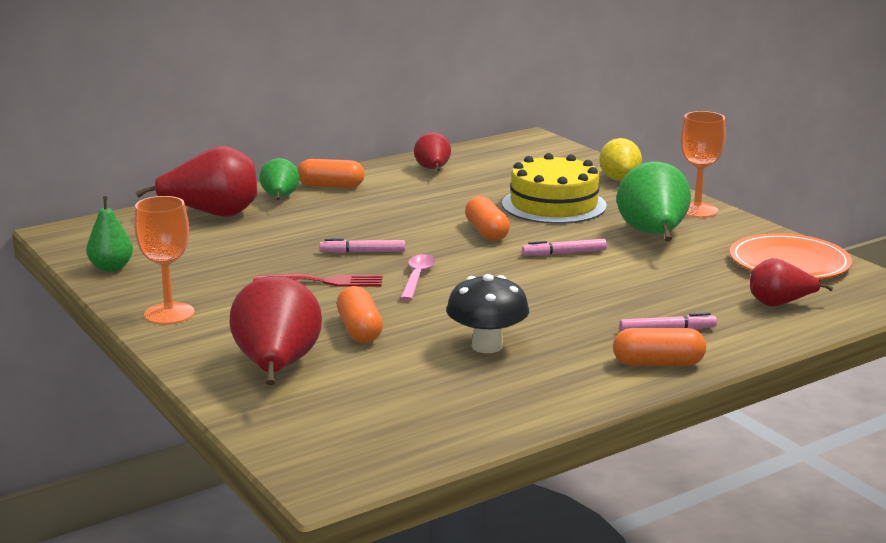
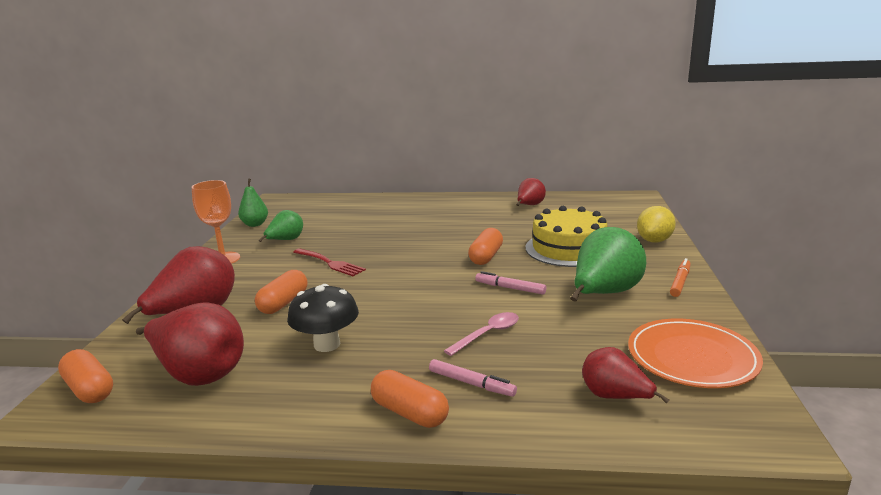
camera: 40 degrees right, 0 degrees up
red pear [135,145,257,217] -> red pear moved to [136,302,244,386]
green pear [260,158,299,200] -> green pear moved to [259,210,303,242]
orange capsule [298,159,364,188] -> orange capsule moved to [58,349,113,403]
pink marker [319,238,405,253] -> none
pink spoon [400,254,436,301] -> pink spoon moved to [444,312,519,356]
orange goblet [681,111,726,218] -> orange marker [670,258,691,297]

